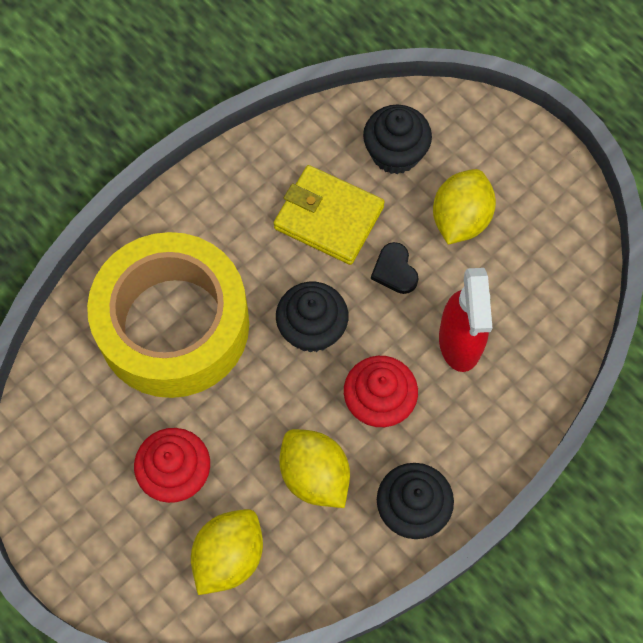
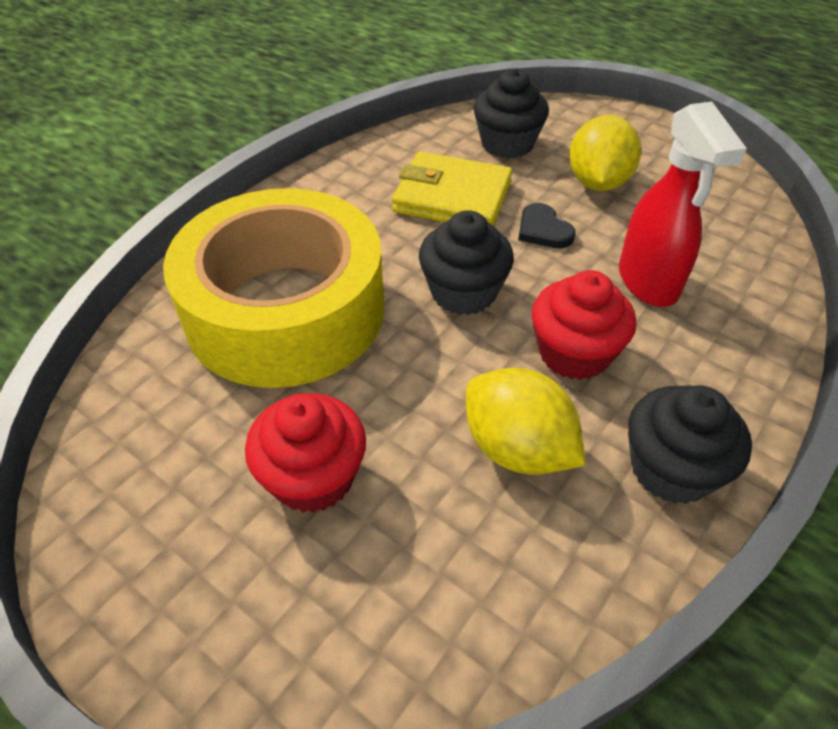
camera: 10 degrees left, 20 degrees down
yellow lemon [191,509,263,595] -> none

